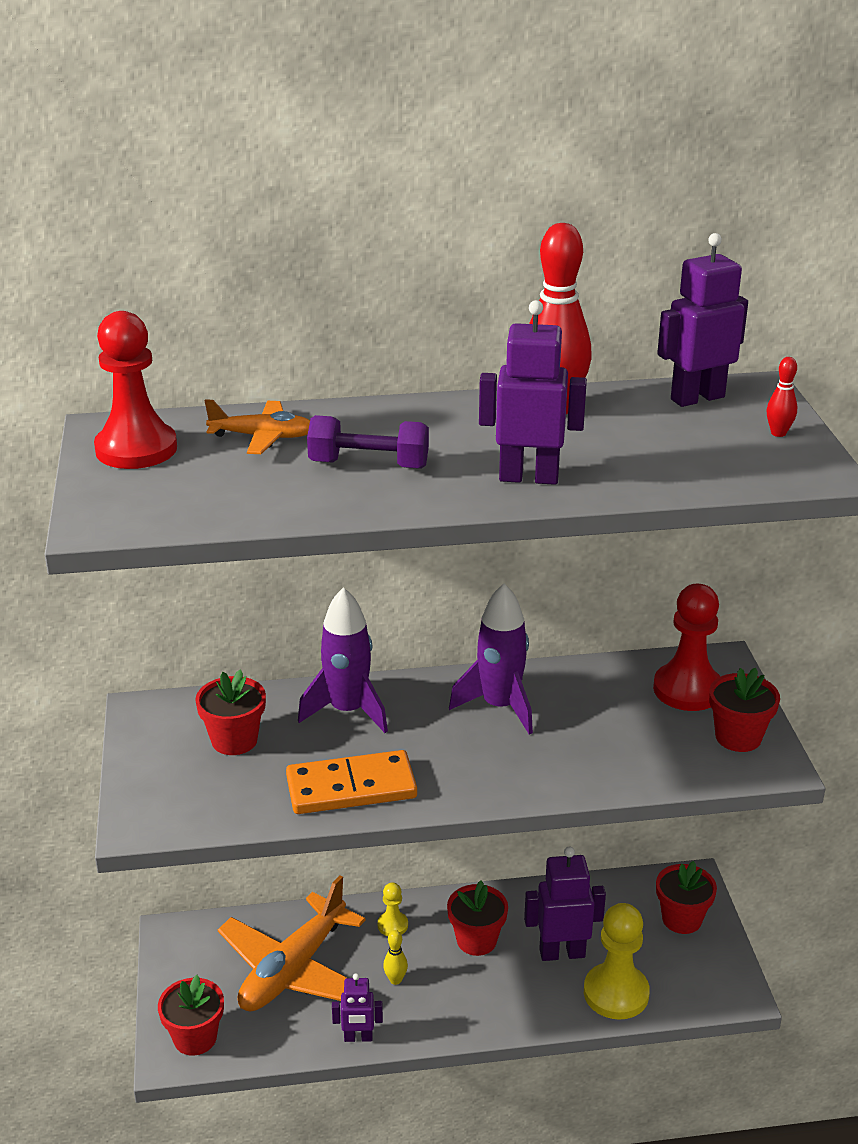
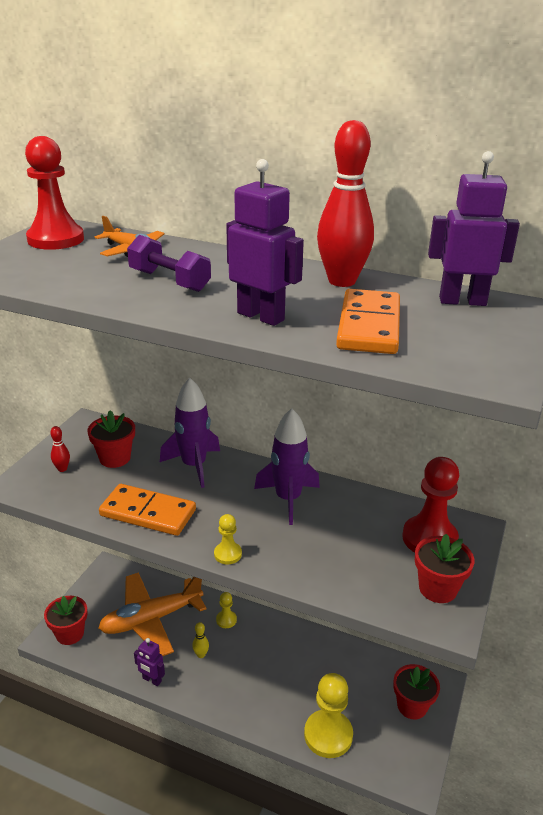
camera: 30 degrees right, 0 degrees up
red flower pot [447,881,508,956] -> none
purple robot [524,847,606,961] -> none
red bowling pin [767,357,797,437] -> red bowling pin moved to [50,426,70,472]
none -> yellow pawn [214,514,242,564]
none -> orange domino [336,289,400,354]

